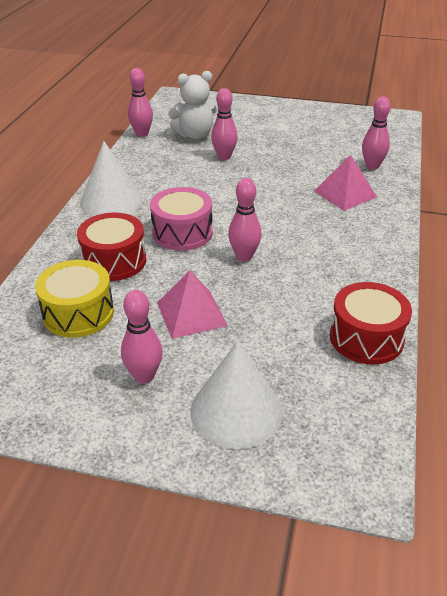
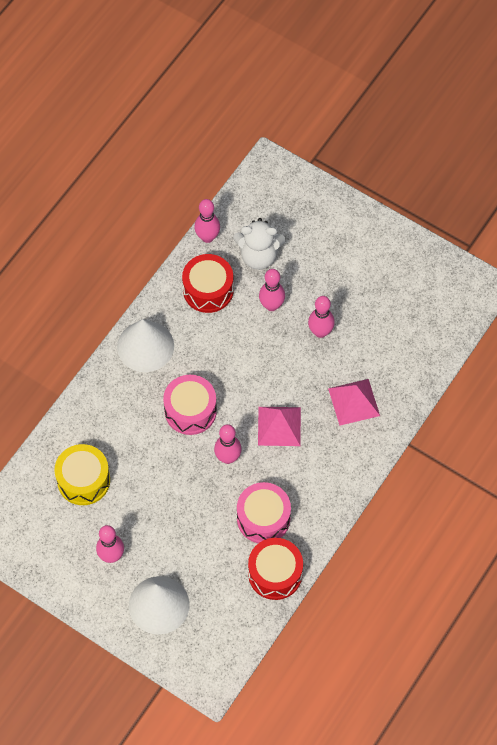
camera: 20 degrees right, 25 degrees up
red drum [77,213,146,281] -> red drum moved to [182,254,234,313]
pink pyramid [157,271,228,339] -> pink pyramid moved to [258,407,301,446]
pink bowling pin [362,96,391,169] -> pink bowling pin moved to [308,296,335,338]
none -> pink drum [237,482,291,543]

